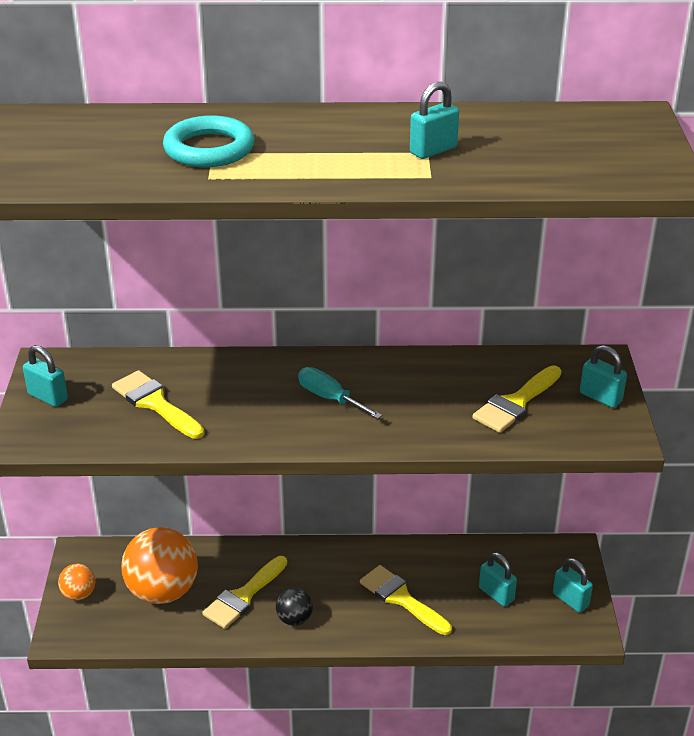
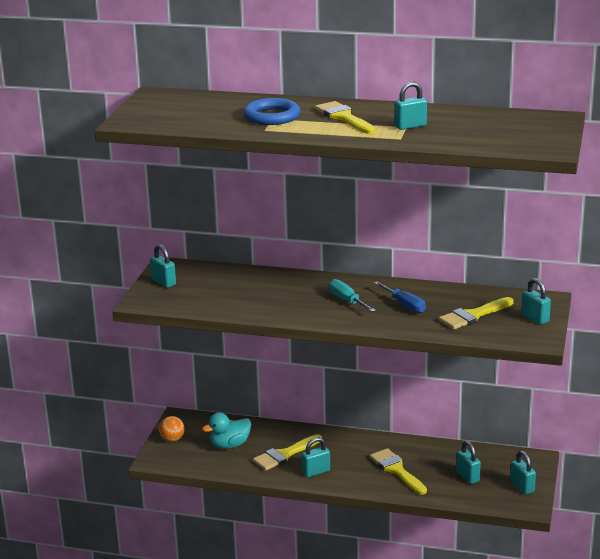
camera: 15 degrees right, 10 degrees down
yellow brush [112,370,204,439] -> yellow brush moved to [315,101,376,134]
orange ball [121,527,198,604] -> turquoise duck [202,413,251,449]
turquoise ring [163,115,254,167] -> blue ring [243,98,300,125]
black ball [276,588,313,626] -> turquoise padlock [302,437,330,477]
none -> blue screwdriver [374,281,426,313]

